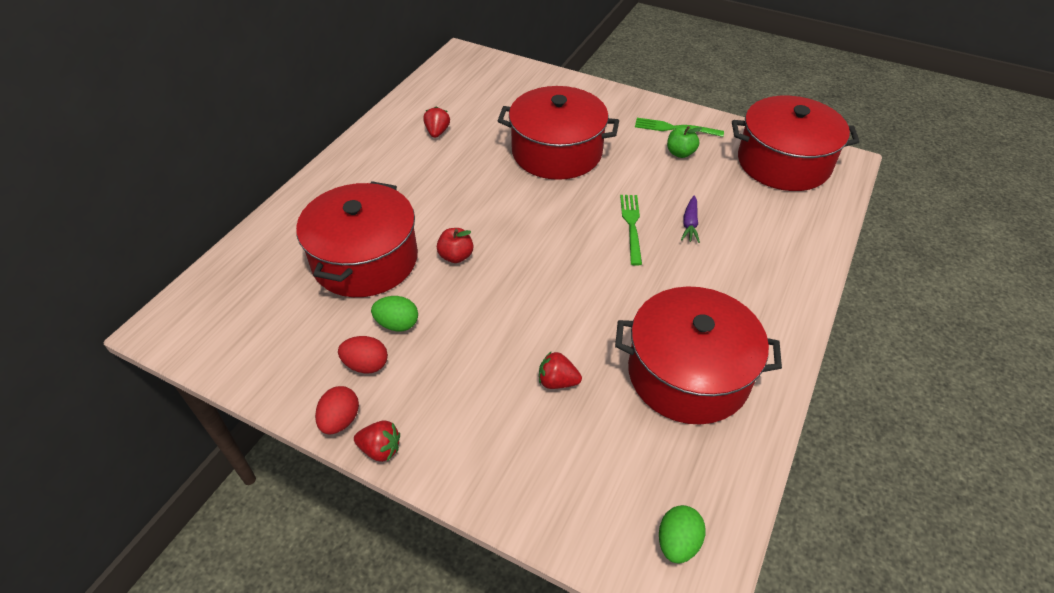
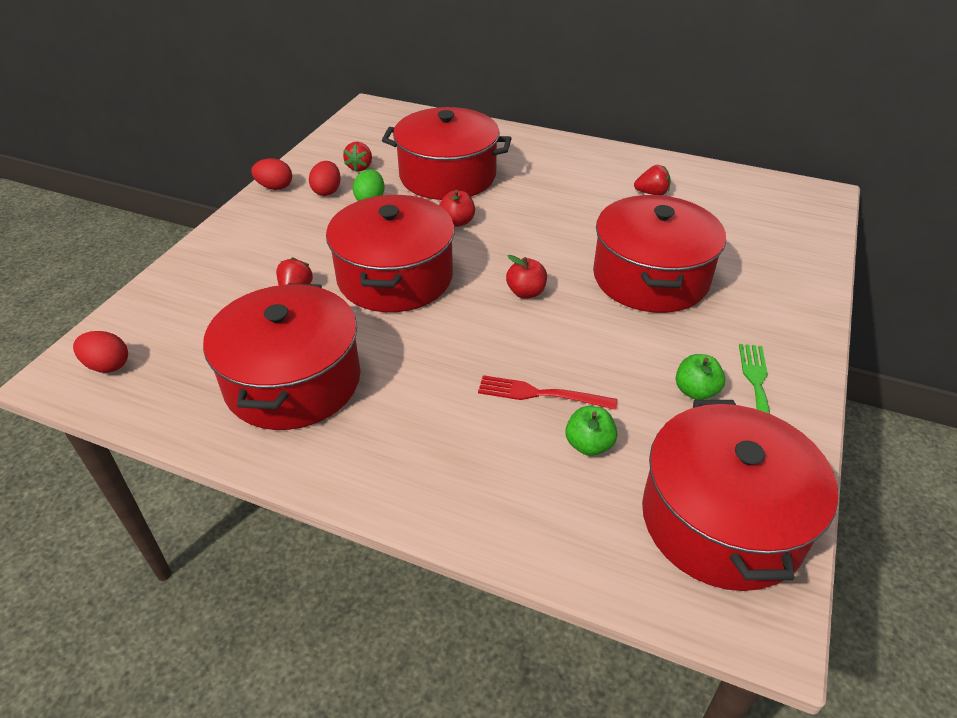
camera: 85 degrees right, 5 degrees down
red strawberry [354,420,400,462] -> red strawberry moved to [343,142,372,172]
green fork [620,195,642,266] -> none
green egg [659,505,705,563] -> red egg [73,331,128,373]
purple carrot [681,196,700,243] -> red fork [478,375,617,410]
none -> red pot [326,195,455,312]
none -> red apple [506,255,547,299]
none -> green apple [565,406,617,456]

